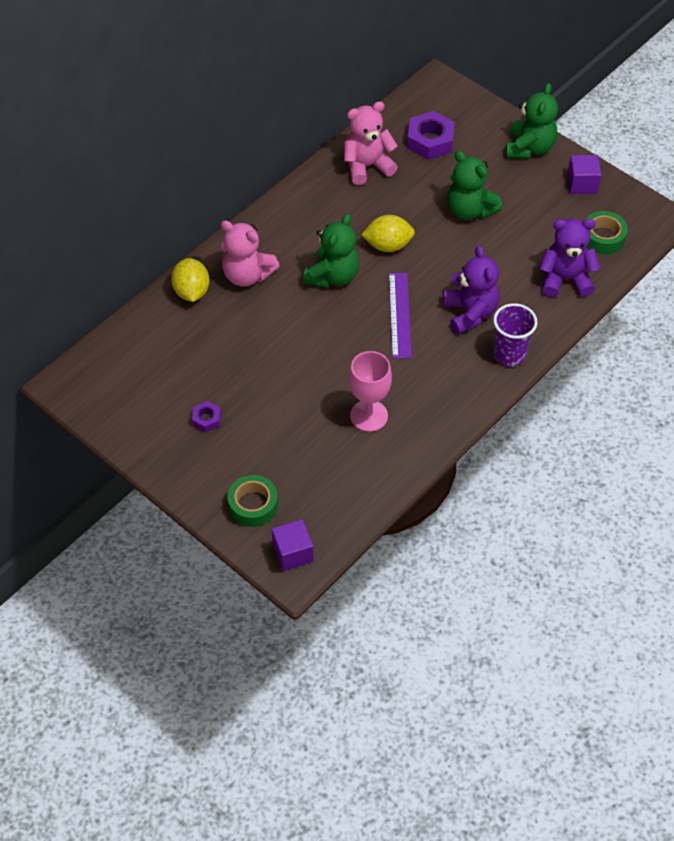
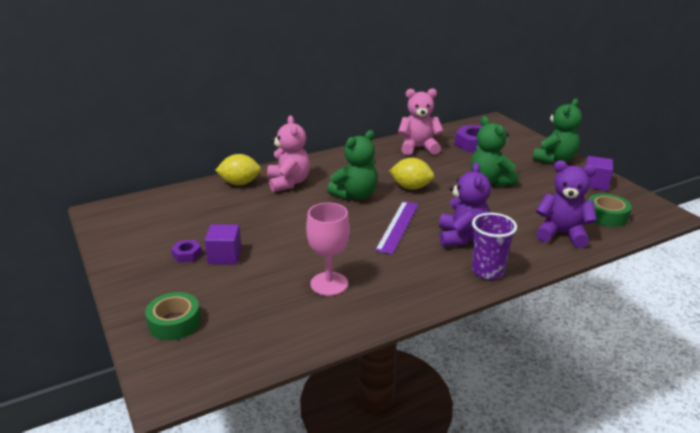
camera: 20 degrees right, 25 degrees down
yellow lemon [171,258,210,302] -> yellow lemon turned 75 degrees clockwise [215,154,261,185]
pink teddy bear [221,220,280,287] -> pink teddy bear turned 150 degrees counterclockwise [267,116,310,192]
purple cube [272,519,314,571] -> purple cube moved to [205,225,242,264]

